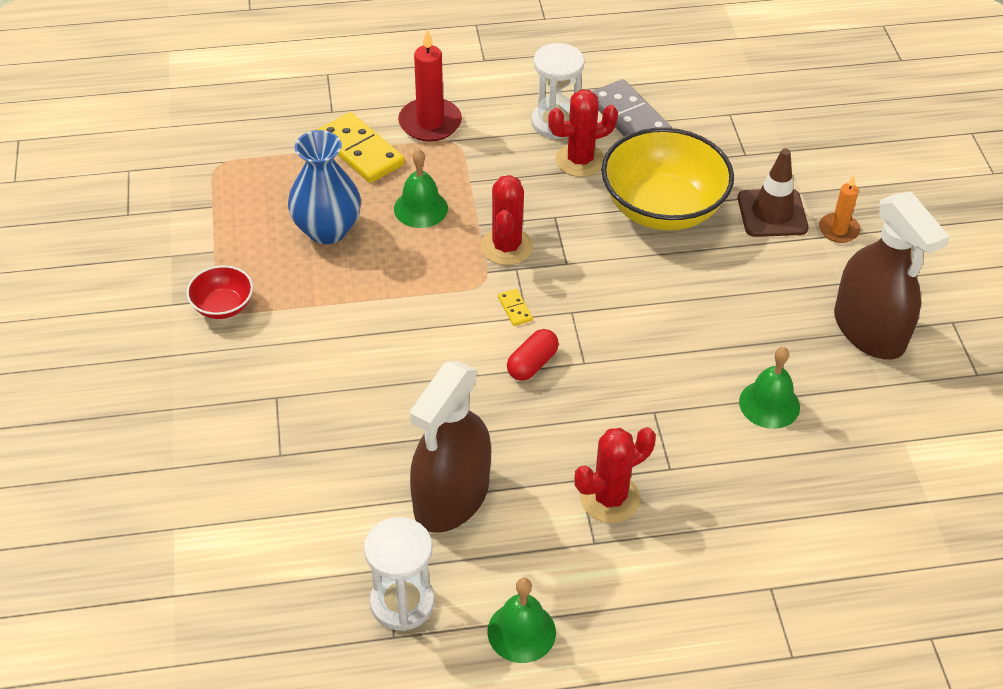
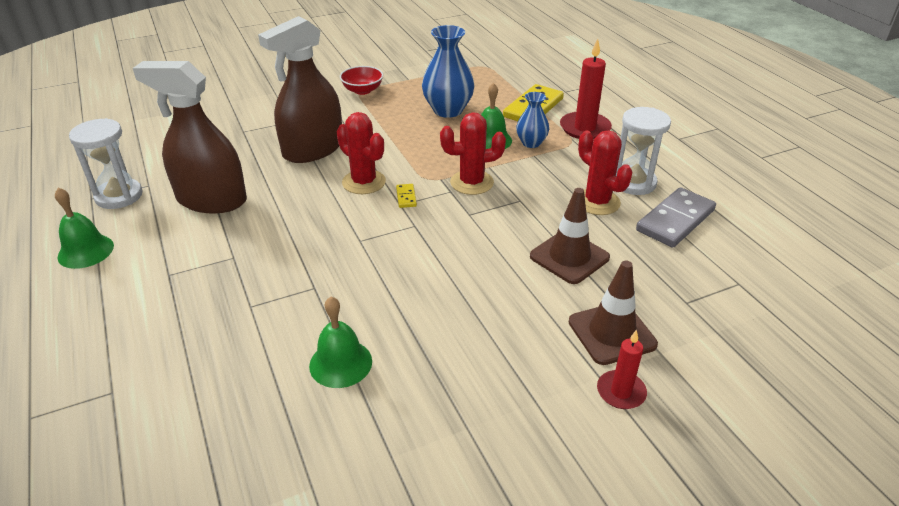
camera: 75 degrees right, 10 degrees down
yellow domino [498,289,533,326] -> yellow domino turned 60 degrees counterclockwise [396,184,417,208]
red capsule [507,329,559,381] -> none
red cactus [574,427,656,523] -> red cactus moved to [337,112,386,194]
yellow bowl [601,128,734,230] -> brown traffic cone [530,188,610,284]
orange candle [819,175,861,243] -> red candle [597,330,647,409]
brown spray bottle [834,192,950,360] -> brown spray bottle moved to [258,16,342,163]
none -> blue vase [516,92,549,148]

